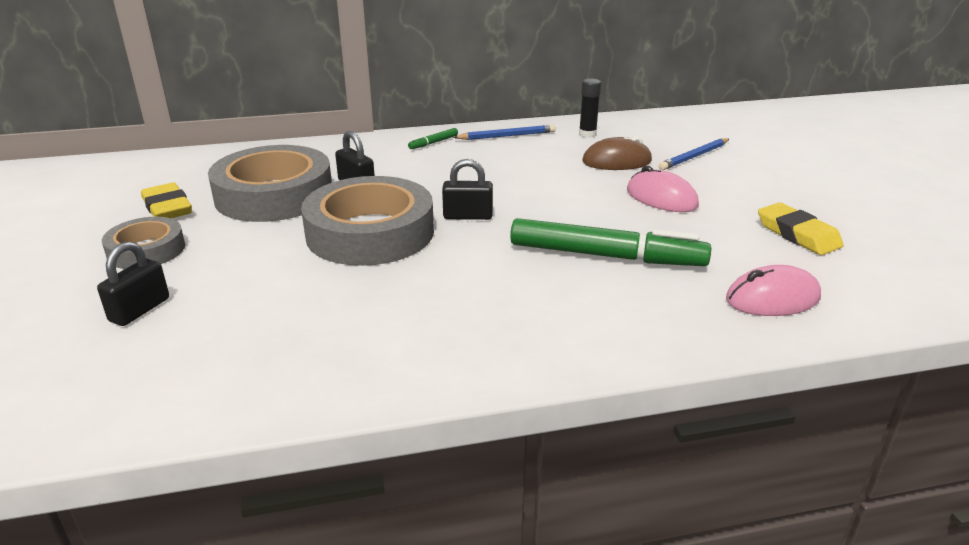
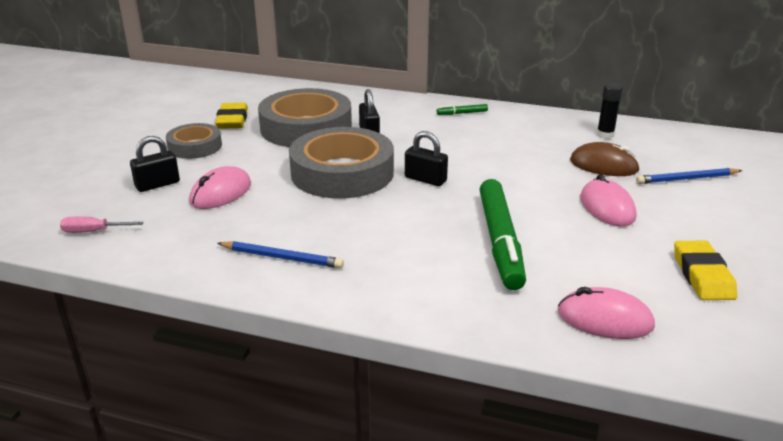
camera: 30 degrees right, 0 degrees up
blue pencil [453,125,556,140] -> blue pencil moved to [217,241,344,268]
green marker [510,218,711,266] -> green marker turned 45 degrees clockwise [480,179,526,290]
none -> pink screwdriver [60,216,144,233]
none -> pink mouse [189,166,251,209]

